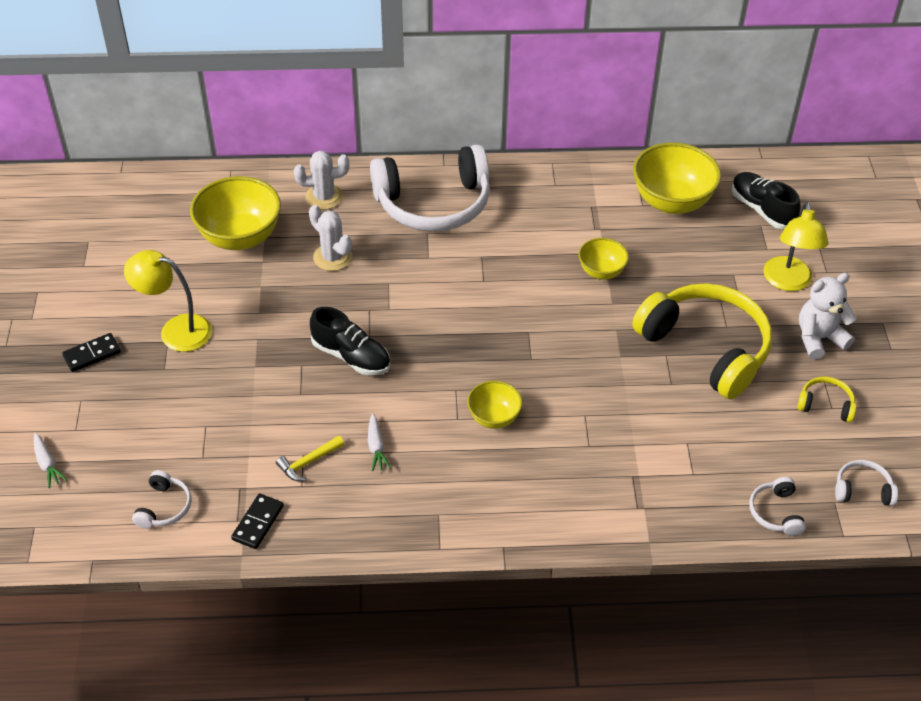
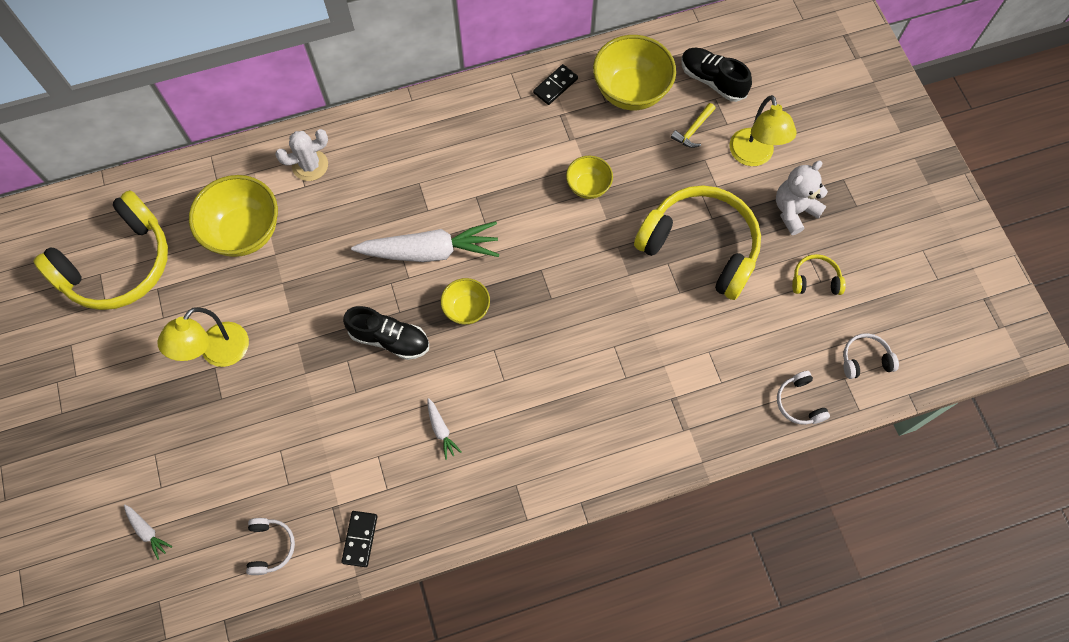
camera: 15 degrees left, 20 degrees up
black domino [62,333,121,372] -> black domino moved to [533,64,578,105]
yellow lamp [124,250,212,352] -> yellow lamp turned 60 degrees counterclockwise [157,307,249,367]
yellow hammer [276,435,344,482] -> yellow hammer moved to [671,103,716,148]
white cactus [309,205,352,271] -> none
white headphones [370,145,490,231] -> none
yellow bowl [467,381,522,429] -> yellow bowl moved to [441,278,490,325]
none -> yellow headphones [34,190,168,310]
none -> white carrot [351,221,500,262]

